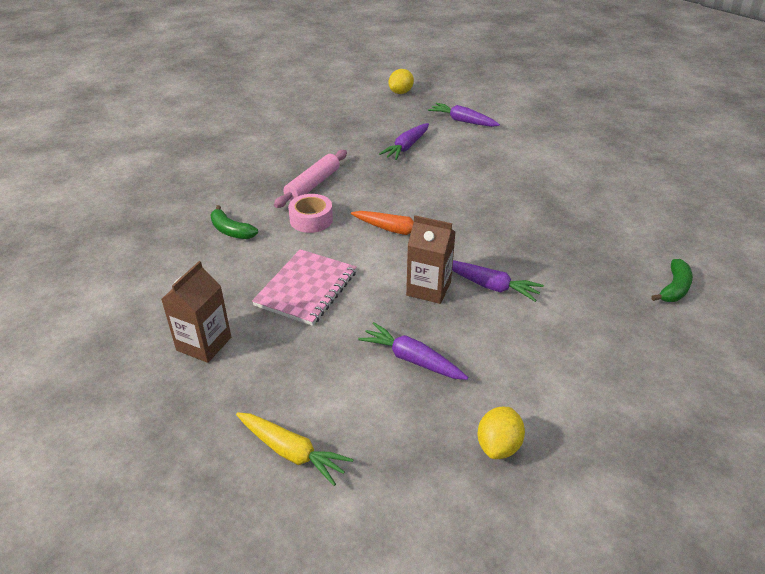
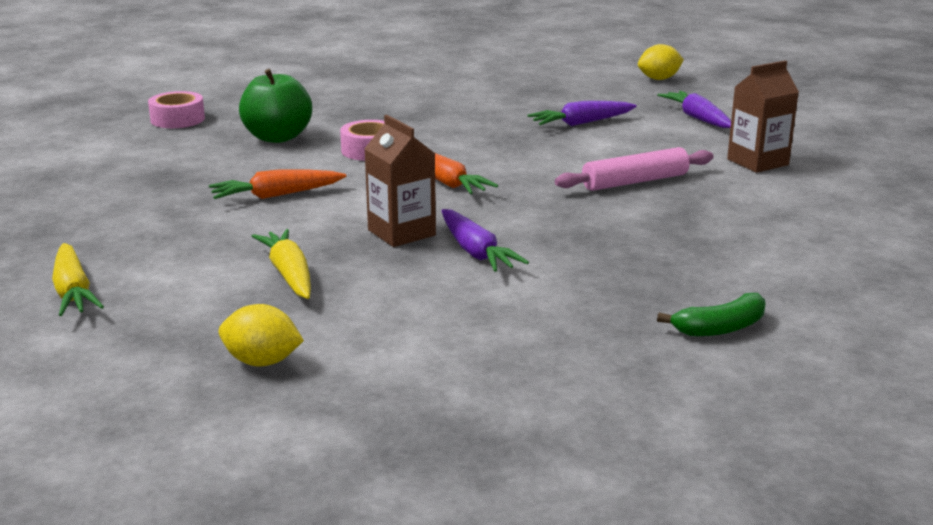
camera: 35 degrees right, 15 degrees down
brown carton [161,261,231,363] -> brown carton moved to [727,60,799,173]
green banana [210,205,258,239] -> green apple [239,69,312,143]
pink notebook [252,249,357,326] -> orange carrot [209,169,346,199]
pink rolling pin [274,150,347,208] -> pink rolling pin moved to [555,147,713,191]
purple carrot [358,322,468,380] -> yellow carrot [252,229,311,299]
yellow lemon [477,407,525,459] -> yellow lemon turned 45 degrees clockwise [219,304,304,367]
none -> pink tape [148,91,205,128]

